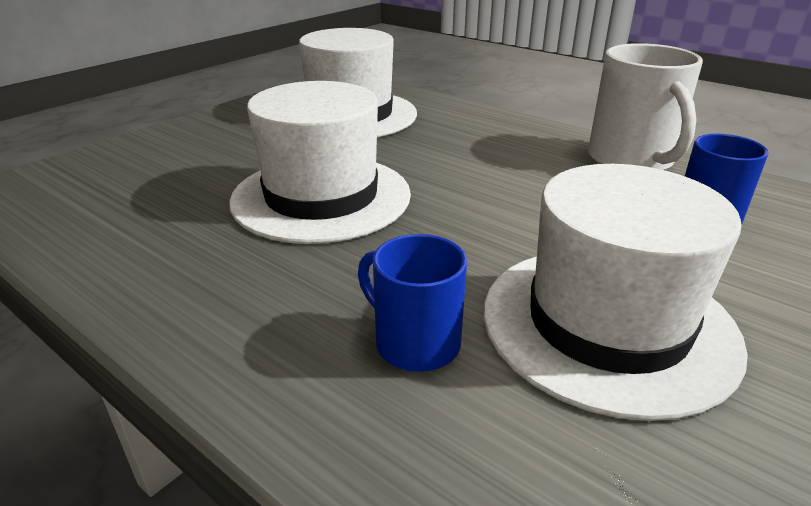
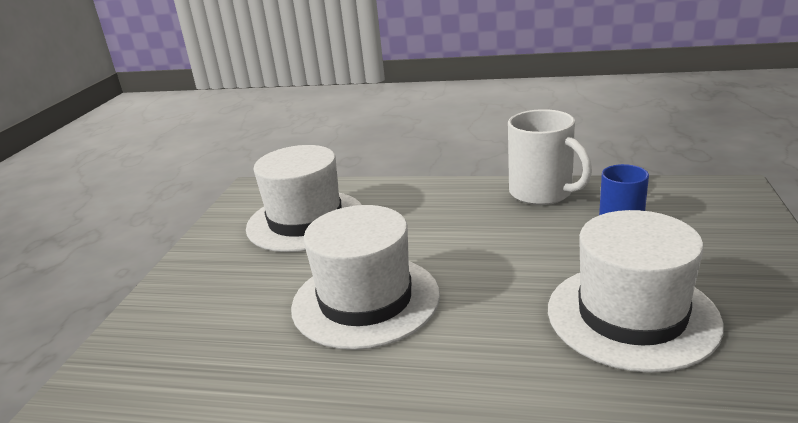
camera: 25 degrees left, 5 degrees down
blue mug [358,234,467,372] -> none

